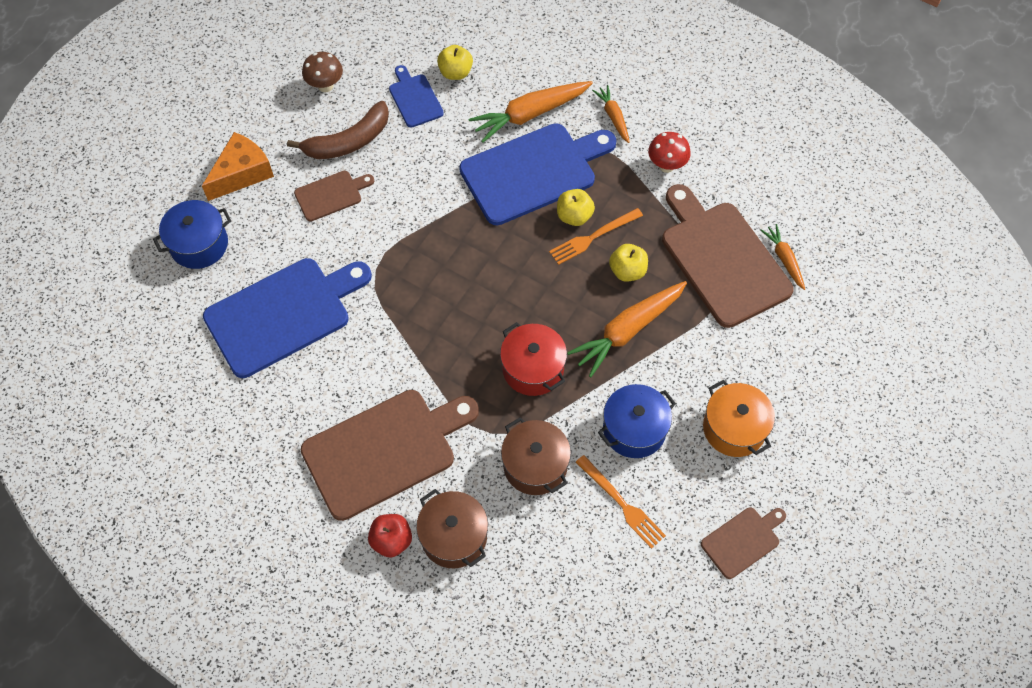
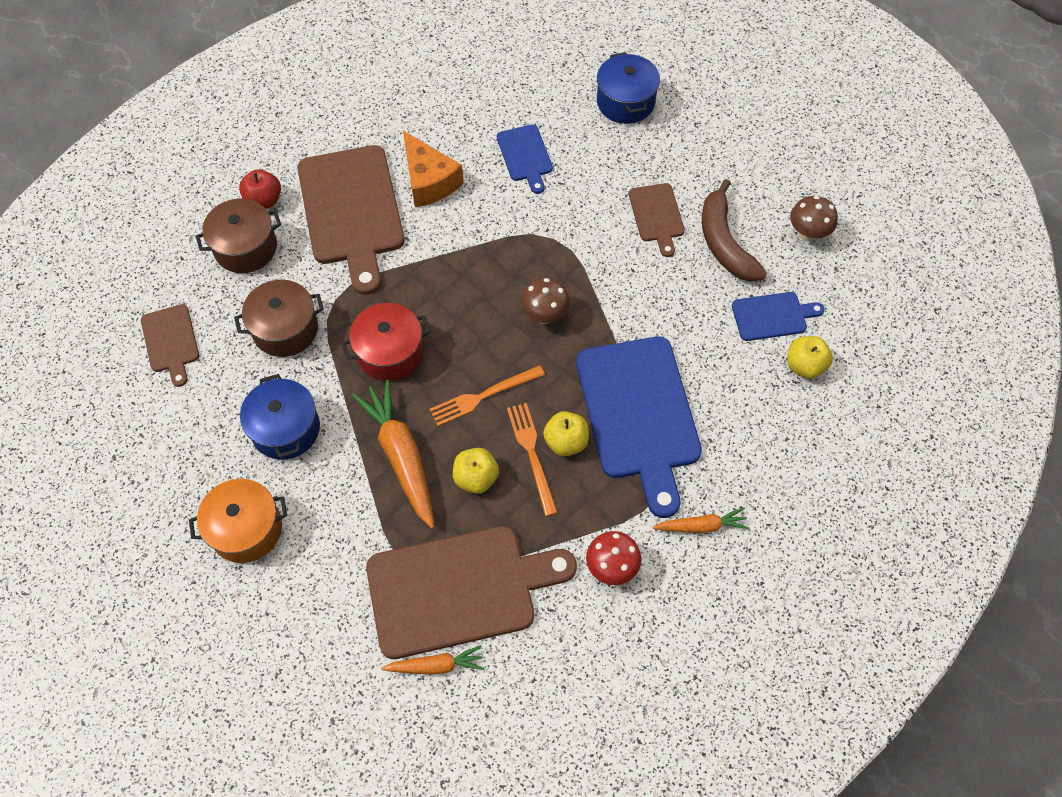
camera: 105 degrees right, 0 degrees up
orange cheese [202,132,274,201] -> orange cheese moved to [403,131,464,207]
blue cutting board [203,258,372,378] -> blue cutting board [497,124,553,194], size x0.49
orange carrot [468,81,593,143] -> none
orange fork [576,455,666,549] -> orange fork moved to [430,365,545,426]
brown cutting board [701,507,786,579] -> brown cutting board moved to [141,304,199,387]
none -> brown mushroom [521,278,570,324]

